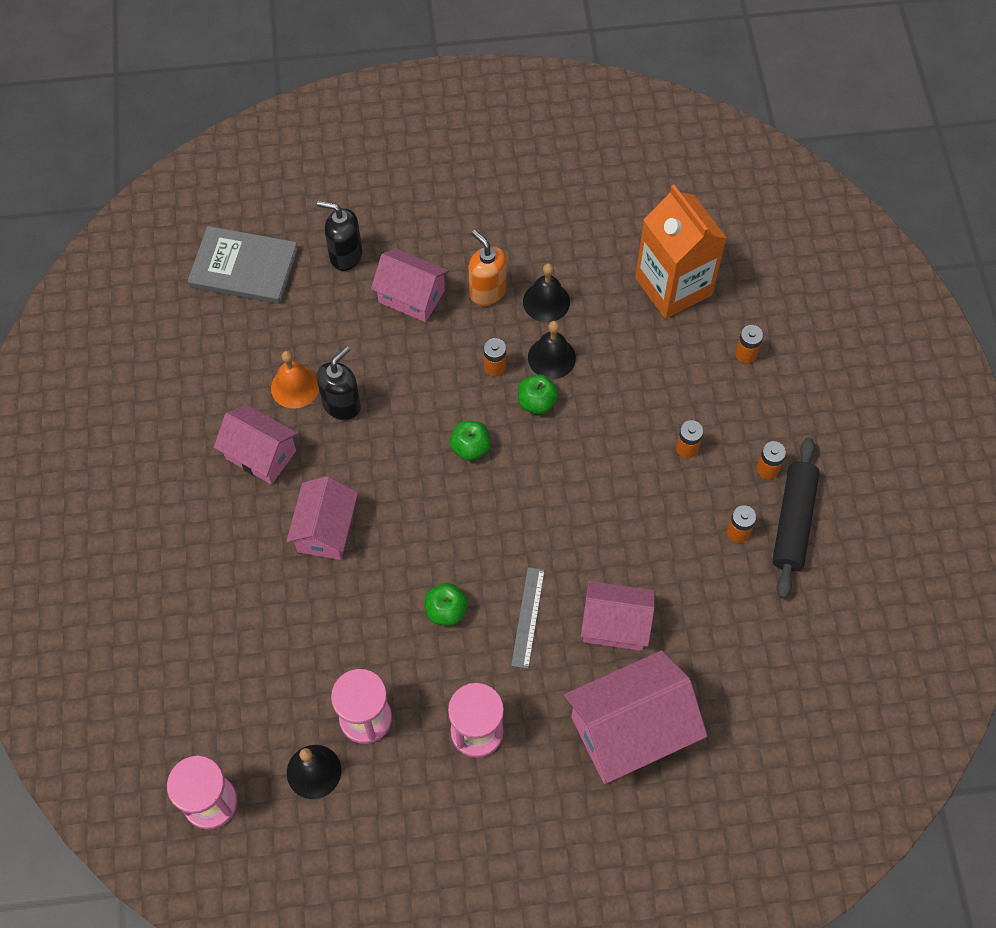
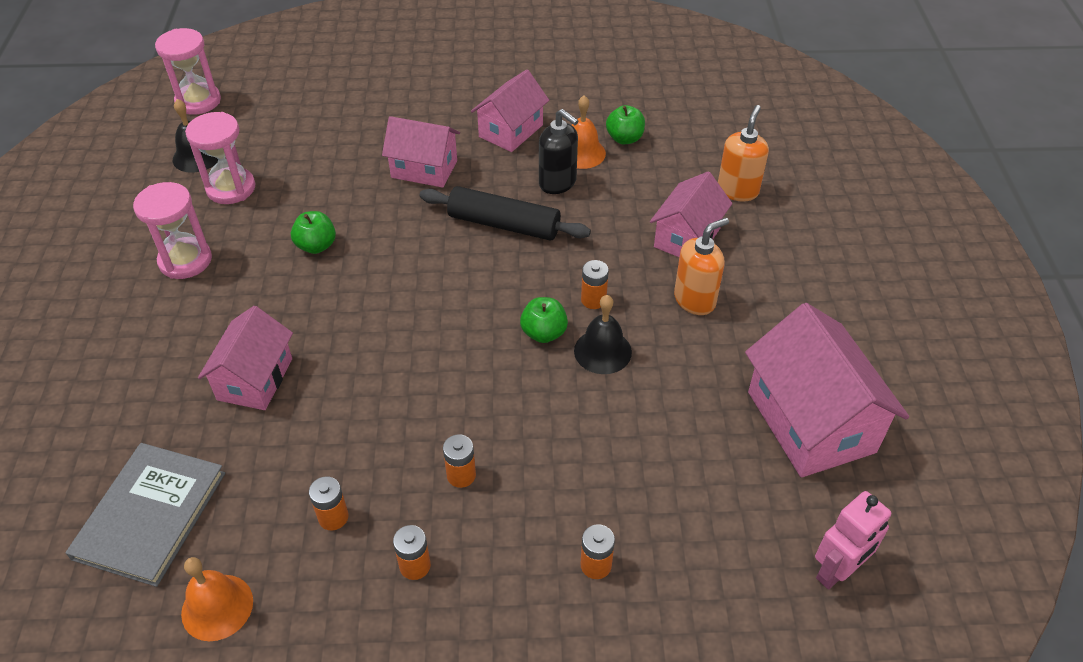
camera: 95 degrees right, 15 degrees down
grey book [188,226,298,304] -> grey book moved to [66,443,225,587]
black soap dispenser [317,201,362,271] -> orange soap dispenser [718,105,769,202]
green apple [450,421,491,461] -> green apple moved to [606,105,645,144]
grey ruler [511,567,545,669] -> none
black bell [523,263,570,322] -> none
pink house [564,651,707,784] -> pink house moved to [745,303,909,477]
orange carton [635,185,727,319] -> none
black rolling pin [772,437,819,599] -> black rolling pin moved to [420,186,591,241]
none -> orange bell [181,557,253,641]
none -> pink robot [815,491,891,589]

